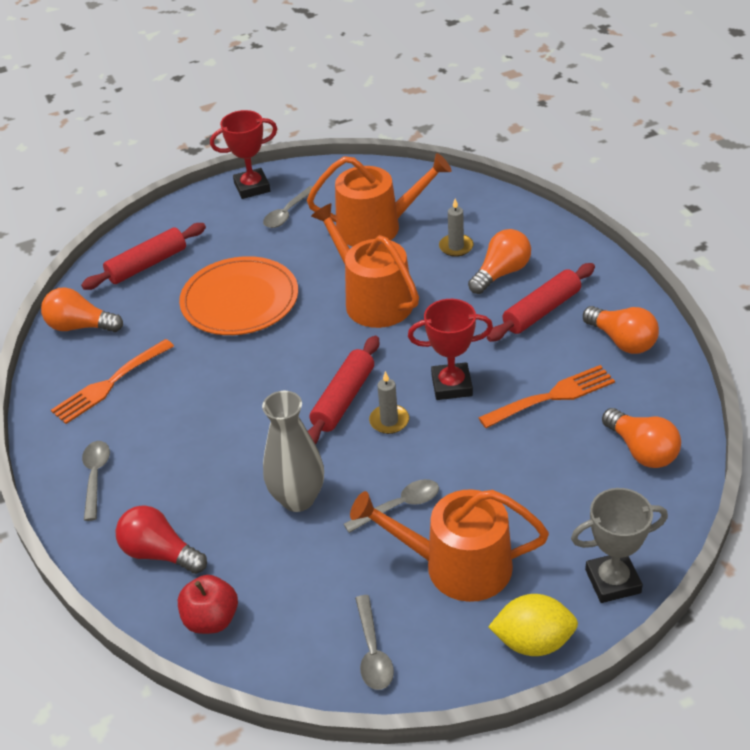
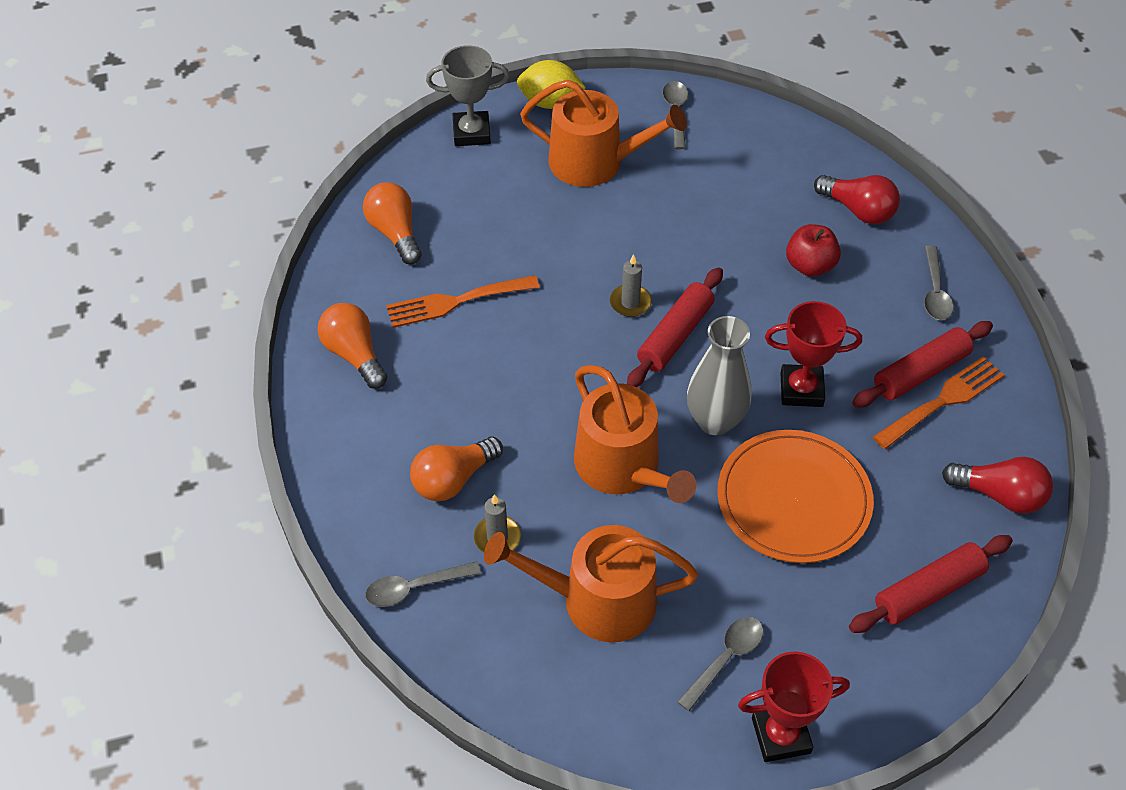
camera: 175 degrees left, 10 degrees up
orange light bulb [41,287,123,332] -> red light bulb [942,457,1053,514]
red apple [178,575,238,634] -> red apple moved to [786,224,841,277]
grey vase [262,391,324,512] -> grey vase moved to [687,316,751,435]
grey spoon [344,479,439,533] -> grey spoon moved to [365,561,481,607]
red trophy [408,299,493,400] -> red trophy moved to [765,301,862,407]
red rolling pin [487,263,595,342] -> red rolling pin moved to [852,321,993,408]

